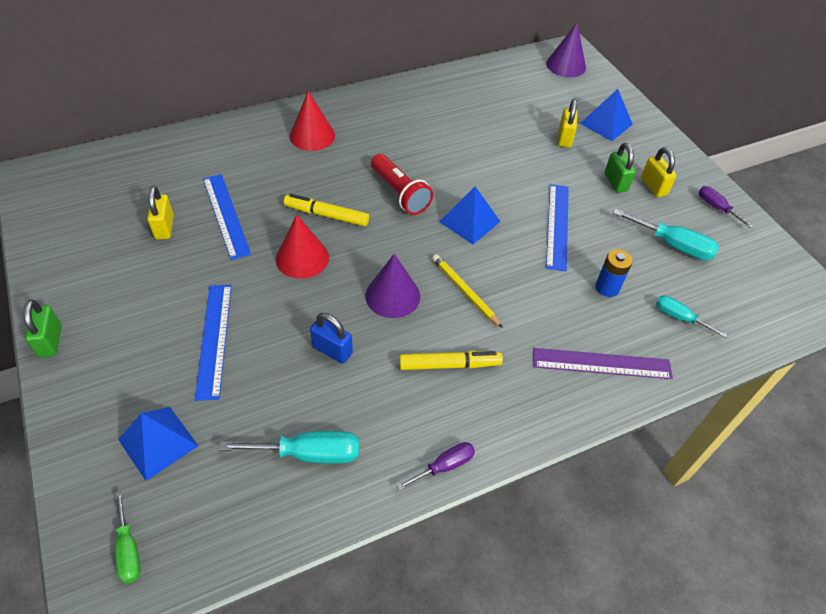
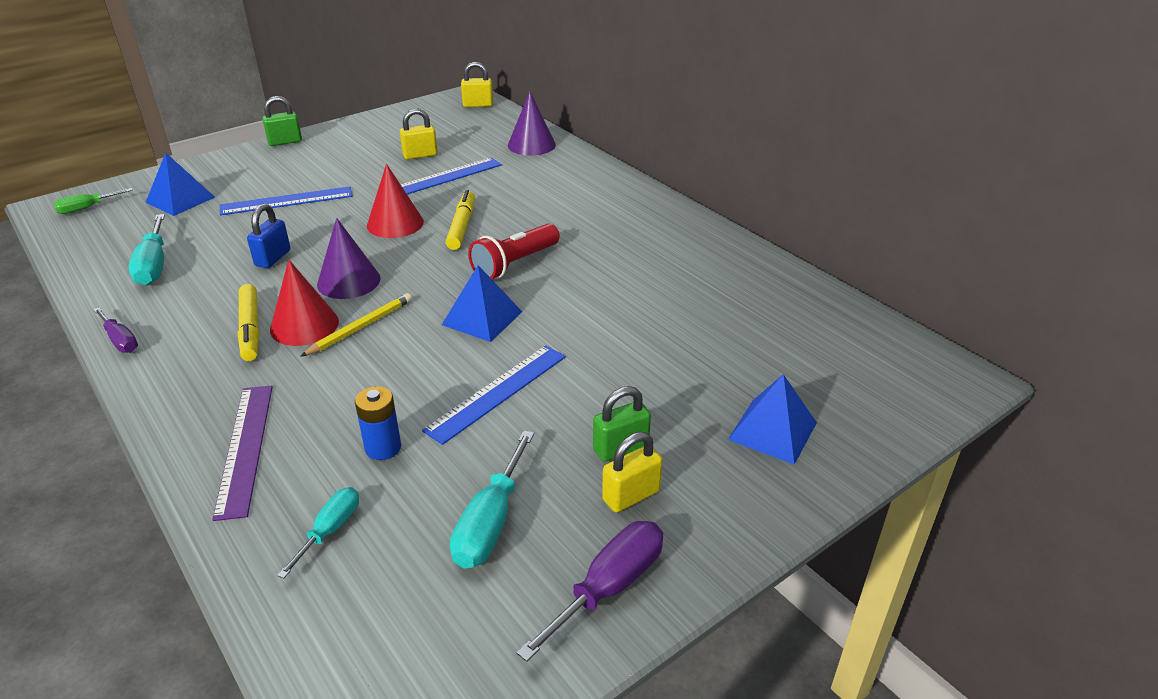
camera: 80 degrees right, 15 degrees down
red cone [289,91,335,151] -> red cone moved to [270,260,339,346]
purple cone [546,23,586,77] -> purple cone moved to [508,91,556,156]
blue ruler [546,184,569,271] -> blue ruler turned 45 degrees counterclockwise [422,345,566,445]
yellow padlock [558,99,577,148] -> yellow padlock moved to [461,62,493,107]
purple screwdriver [699,186,754,228] -> purple screwdriver [516,521,663,662], size x1.59

